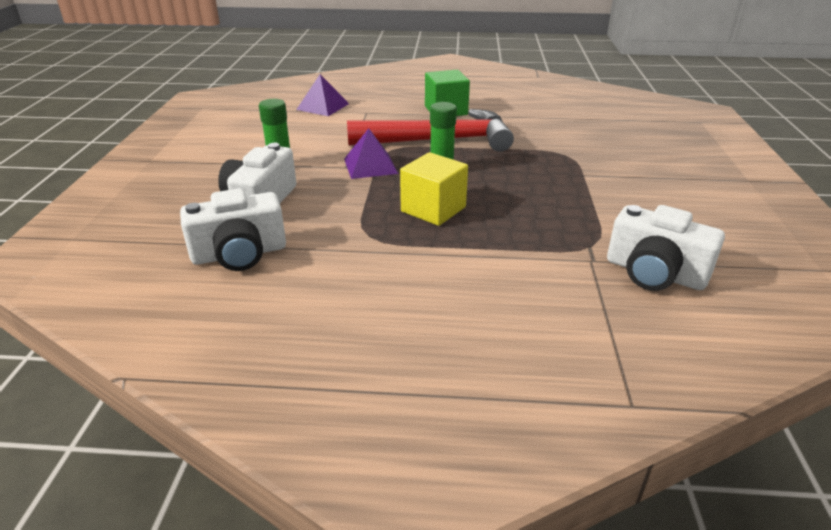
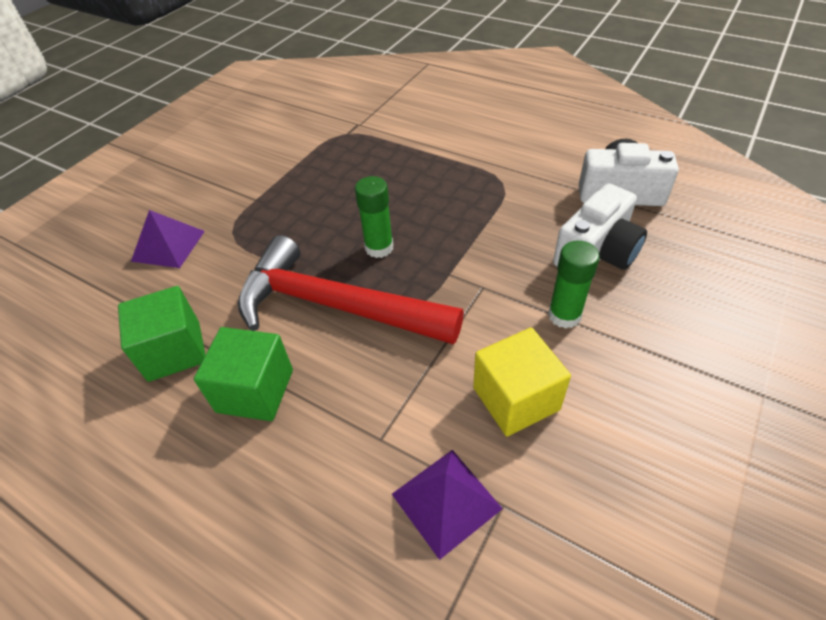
camera: 150 degrees left, 15 degrees up
purple pyramid [344,128,398,179] -> purple pyramid moved to [131,210,205,268]
yellow cube [400,152,468,226] -> yellow cube moved to [473,328,571,437]
white camera [607,205,725,291] -> none
none -> green cube [118,286,206,382]

